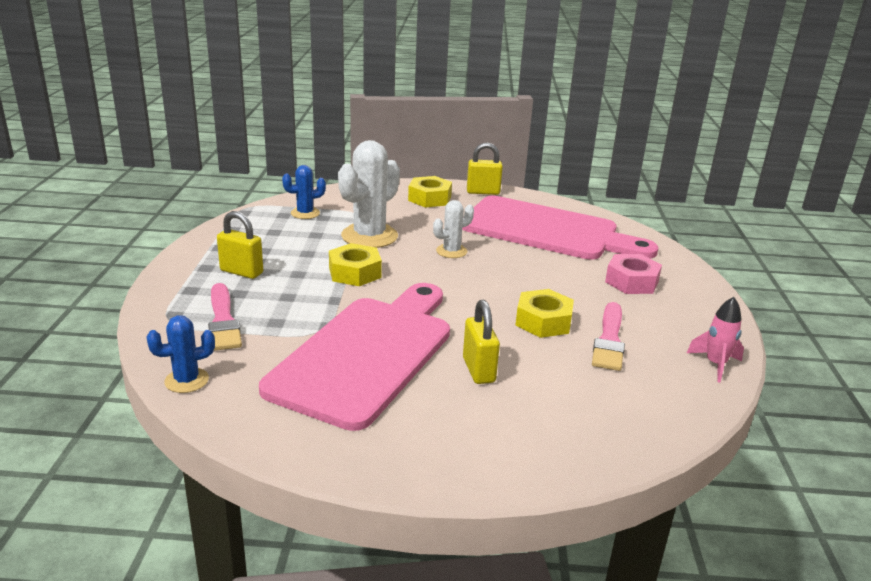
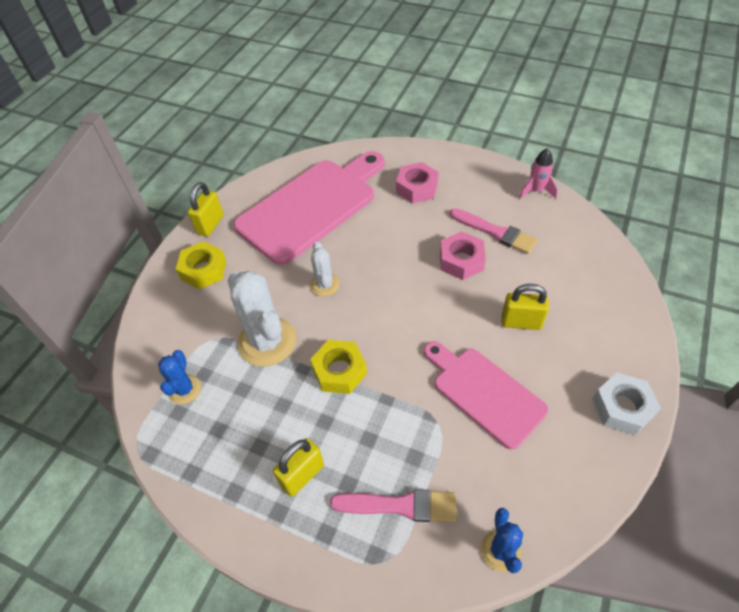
camera: 65 degrees left, 25 degrees up
pink cutting board [259,283,450,431] -> pink cutting board [424,341,548,449], size x0.61
yellow nut [515,289,574,338] -> pink nut [440,231,486,280]
none -> white nut [592,373,661,435]

